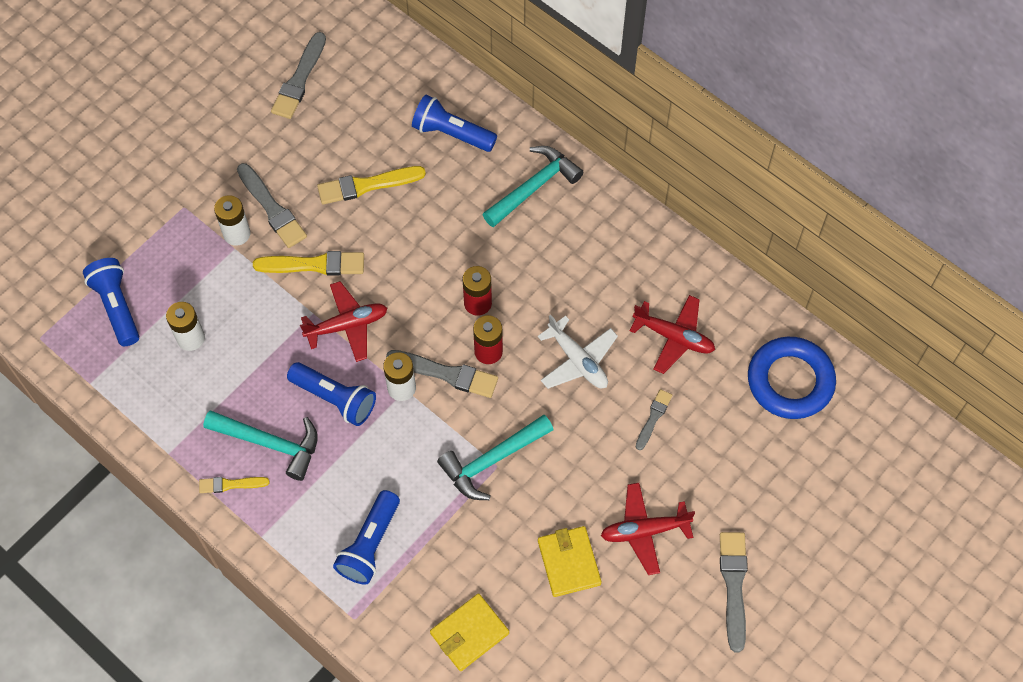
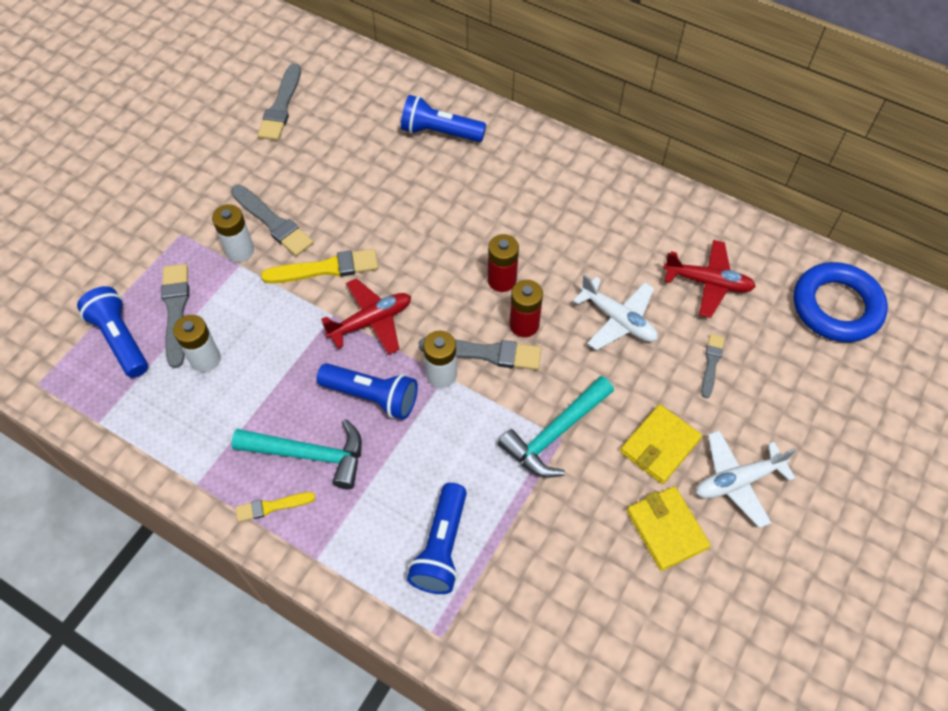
camera: 10 degrees left, 5 degrees down
yellow brush [317,166,426,205] -> none
yellow wallet [430,593,509,671] -> yellow wallet moved to [620,404,702,484]
turquoise hammer [482,146,584,227] -> none
red plane [601,483,695,575] -> white plane [696,430,796,528]
grey brush [720,532,748,652] -> grey brush moved to [161,264,189,368]

